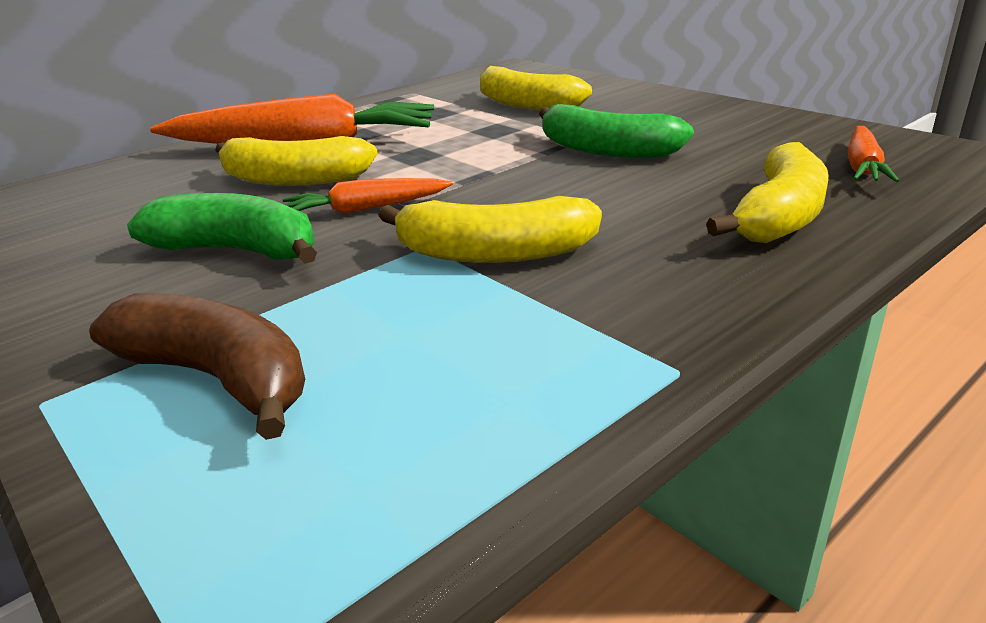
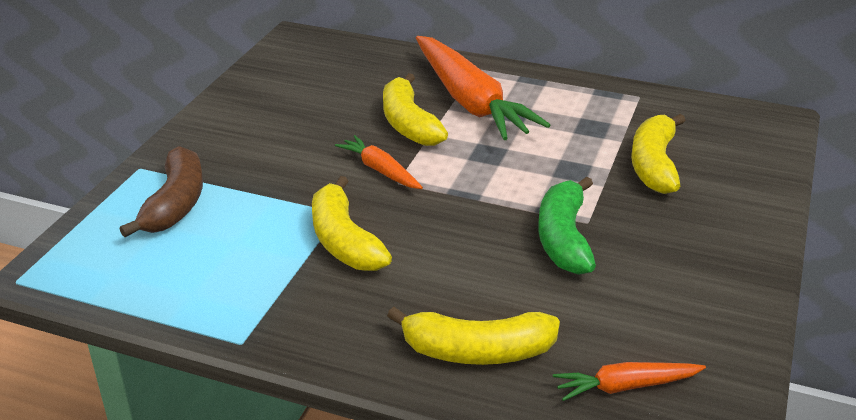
camera: 60 degrees right, 5 degrees up
green banana [127,193,317,264] -> none

